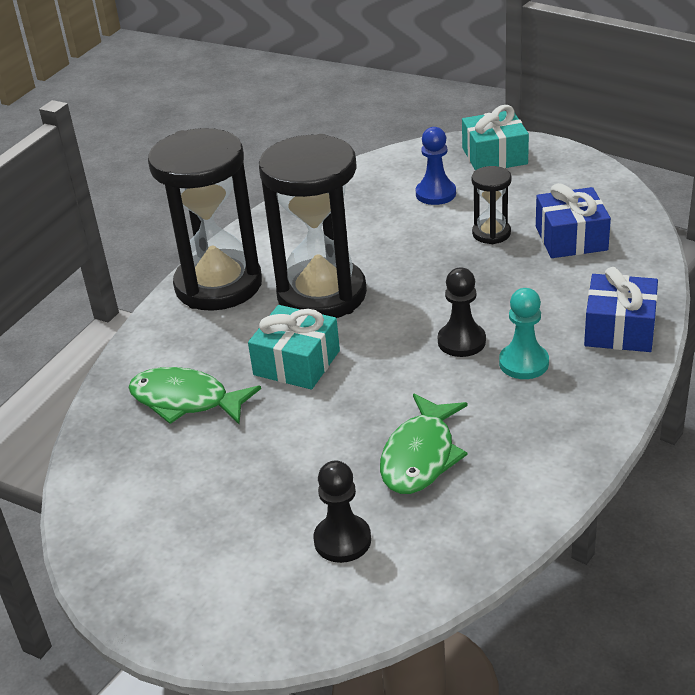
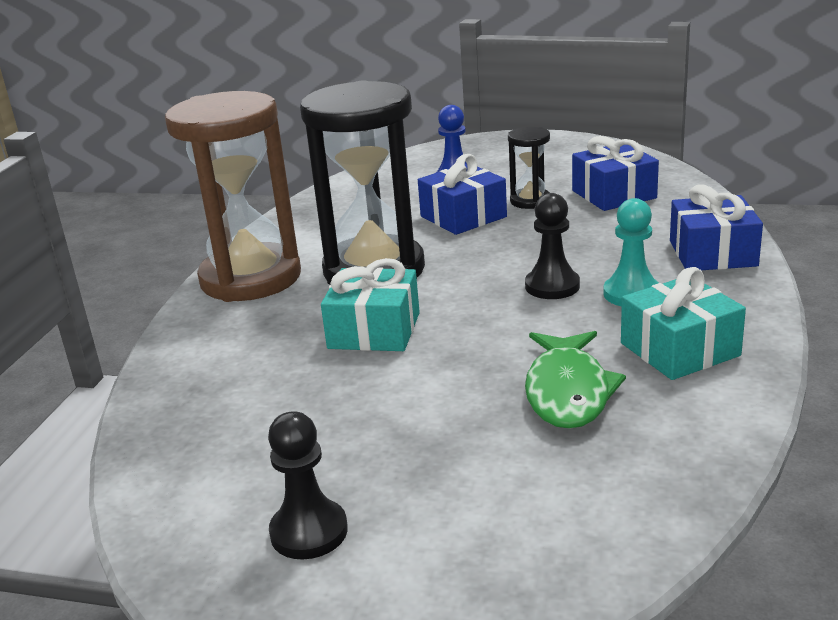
camera: 15 degrees left, 10 degrees down
green fish [128,367,261,424] -> none
black hourglass [148,128,262,311] -> brown hourglass [165,91,301,302]
black pawn [313,460,371,563] -> black pawn moved to [268,411,348,559]
turquoise gift [462,105,529,171] -> turquoise gift moved to [621,267,746,380]
none -> blue gift [418,154,507,235]

